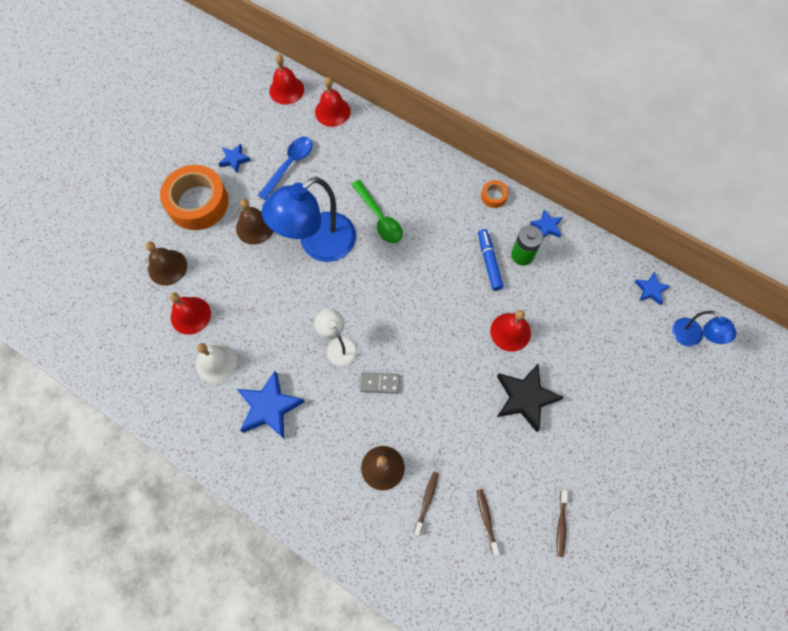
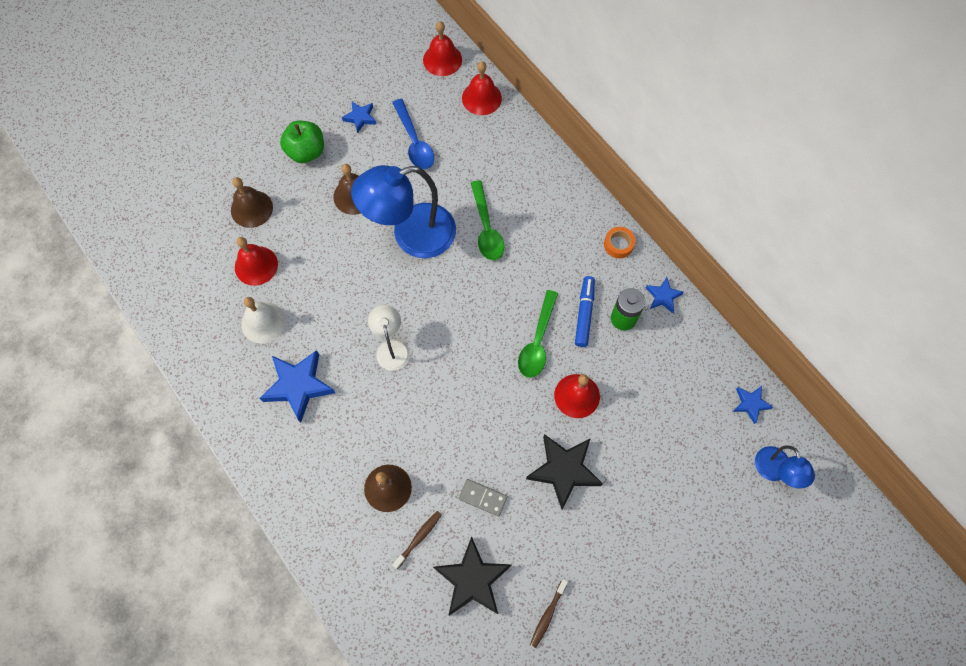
camera: 20 degrees right, 0 degrees up
orange tape [160,165,229,230] -> green apple [280,121,324,163]
blue spoon [258,137,313,200] -> blue spoon turned 105 degrees clockwise [392,99,434,170]
grey domino [360,372,400,394] -> grey domino moved to [459,479,507,516]
brown toothbrush [476,489,500,556] -> black star [433,536,511,616]
none -> green spoon [518,290,558,378]

